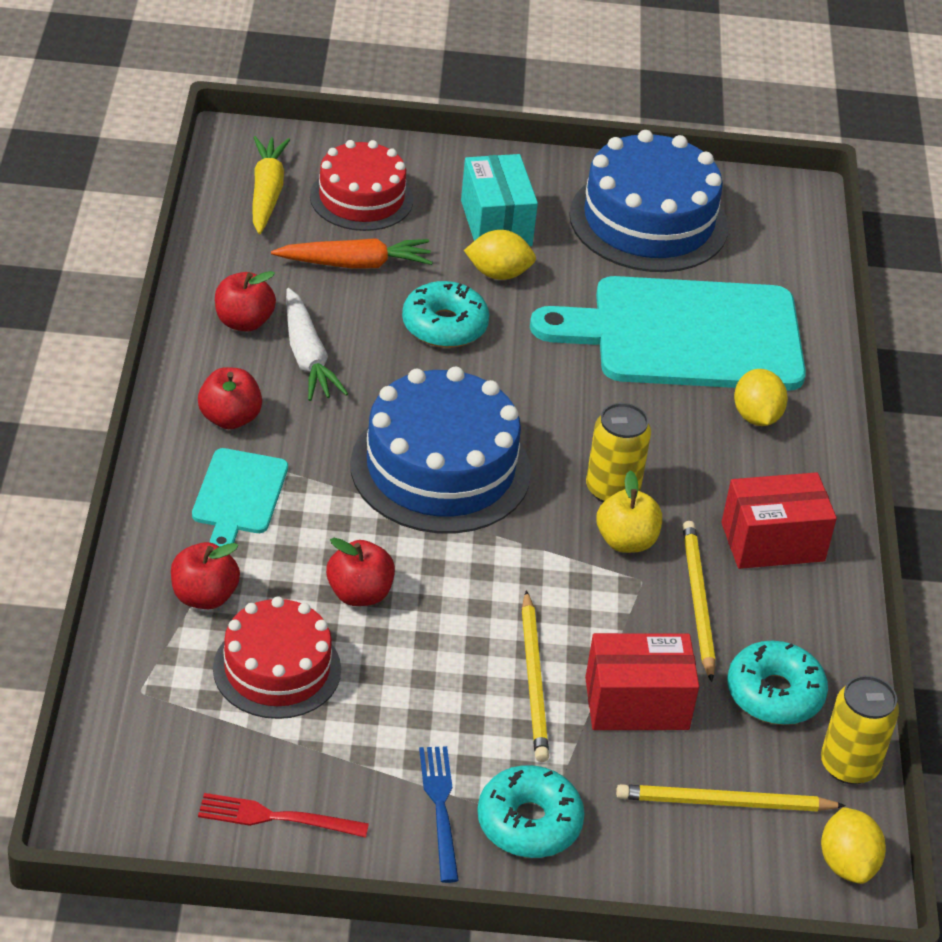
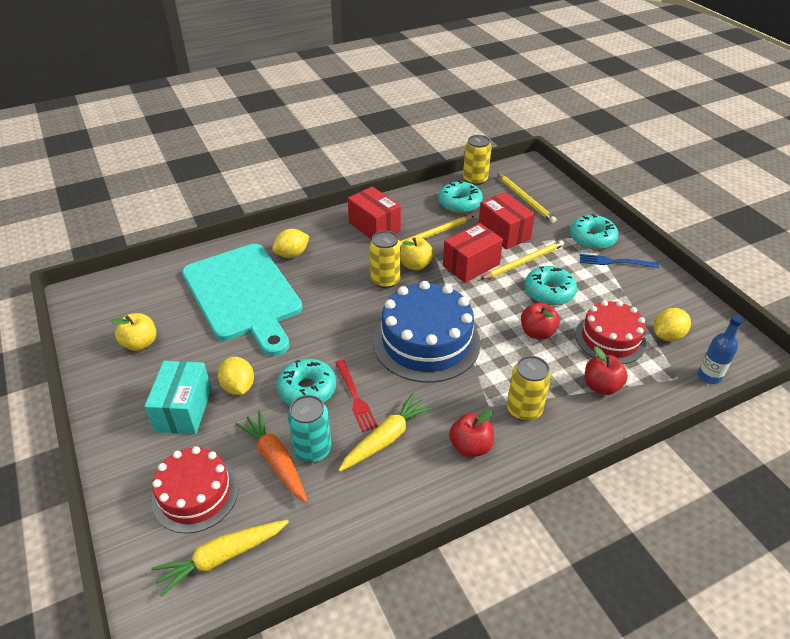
camera: 115 degrees left, 0 degrees up
turquoise cutting board [192,448,288,547] -> yellow can [507,356,551,421]
red fork [198,793,369,838] -> red fork moved to [335,360,378,432]
red apple [215,271,276,332] -> none
white carrot [286,288,348,401] -> yellow carrot [338,393,433,472]
blue fork [419,746,459,883] -> blue fork turned 45 degrees clockwise [580,254,659,268]
turquoise box [461,154,538,246] -> turquoise box turned 45 degrees counterclockwise [144,361,212,434]
blue cake [569,130,729,272] -> yellow apple [110,313,156,351]
yellow lemon [821,807,886,884] -> yellow lemon moved to [654,308,691,341]
none -> turquoise can [288,395,331,462]
none -> red box [443,223,503,283]
none -> turquoise donut [525,266,577,305]
none -> blue bottle [698,315,743,384]

